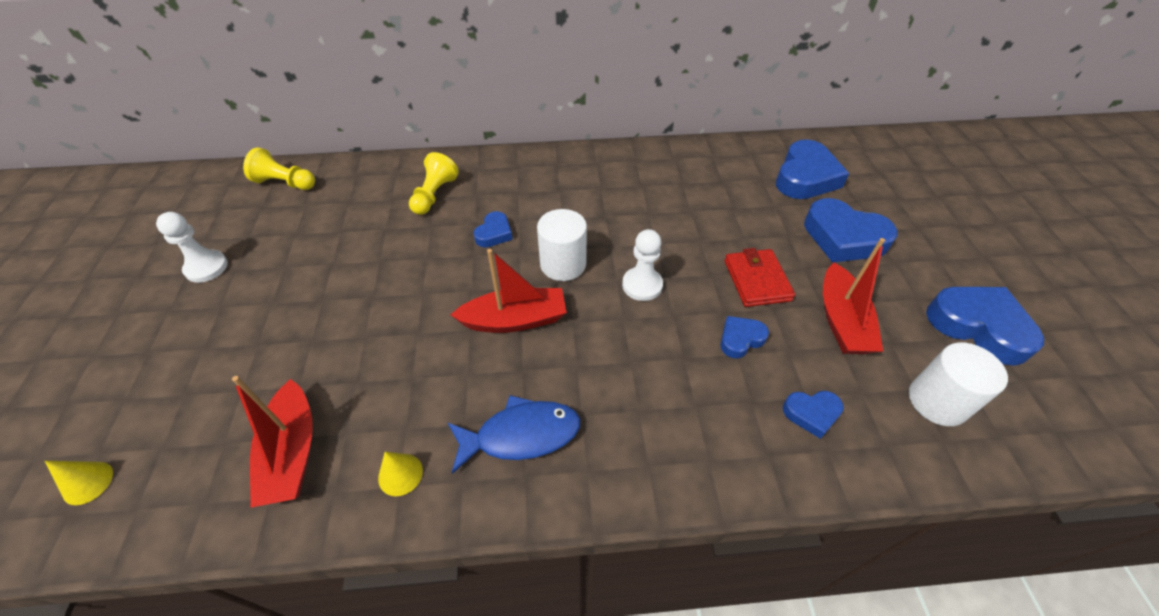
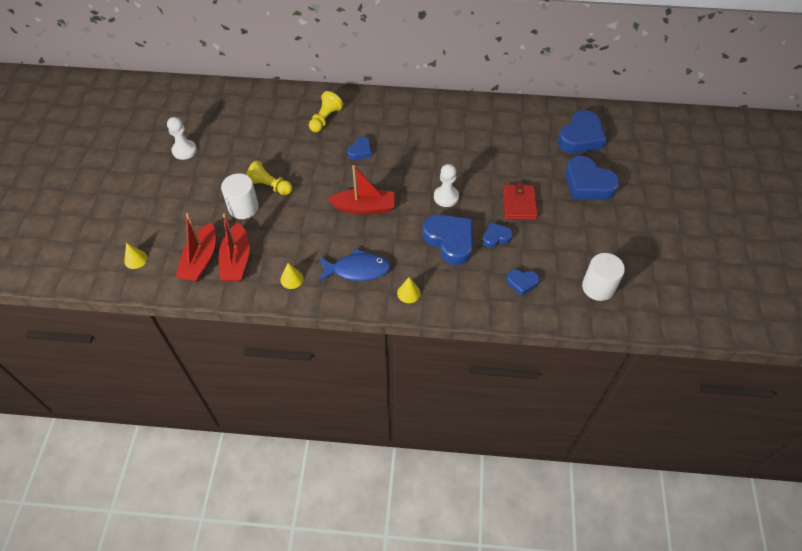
camera: 10 degrees right, 5 degrees up
yellow pawn [243,147,315,190] -> yellow pawn moved to [246,160,292,195]
white cylinder [537,209,587,281] -> white cylinder moved to [221,173,259,219]
red boat [823,238,885,354] -> red boat moved to [176,213,216,282]
blue heart [926,287,1044,366] -> blue heart moved to [423,214,473,265]
none -> yellow cone [397,277,421,303]

